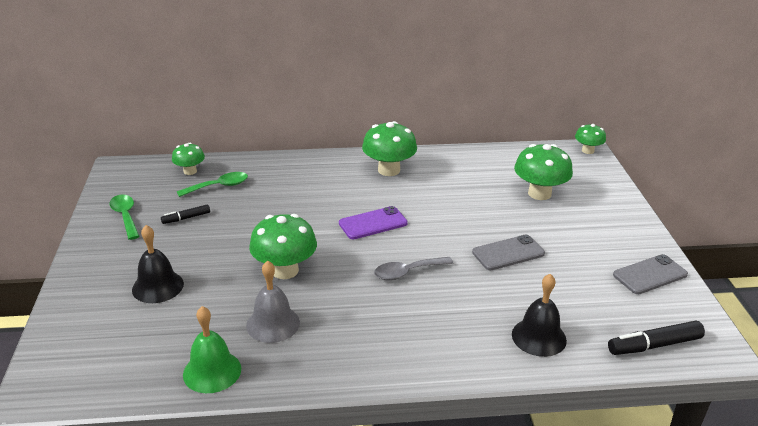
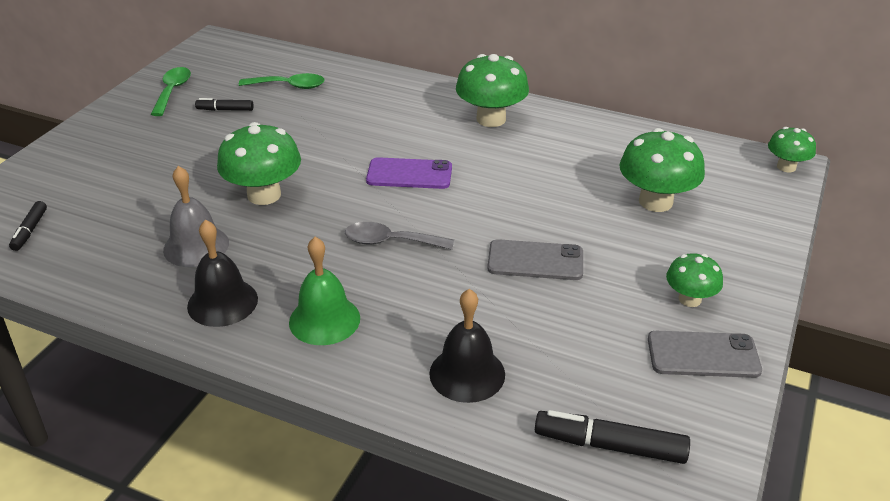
camera: 30 degrees right, 5 degrees up
black bell [132,225,184,303] -> black bell moved to [187,220,258,327]
green mushroom [172,143,205,175] -> green mushroom moved to [666,253,723,307]
green bell [183,306,241,393] -> green bell moved to [289,237,360,345]
none -> black marker [9,201,47,251]

